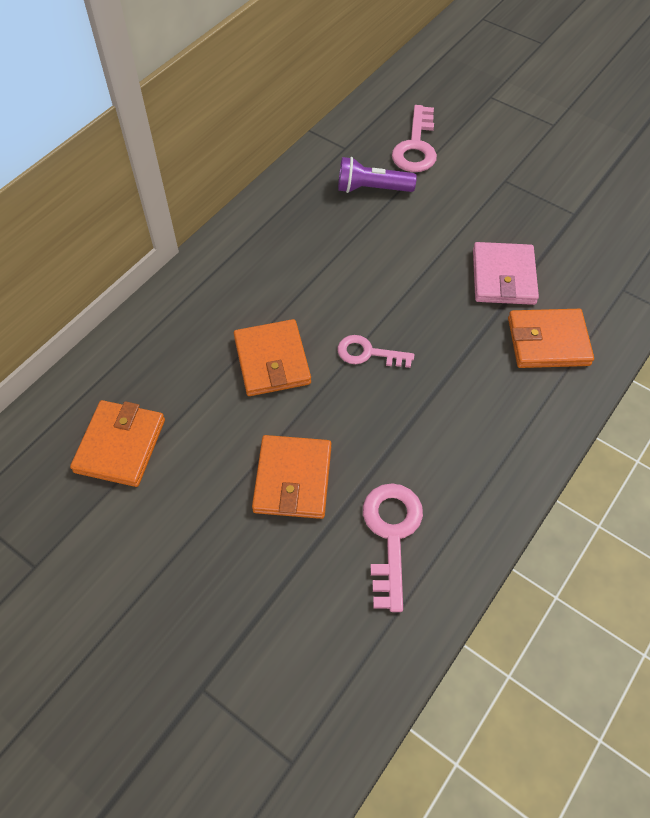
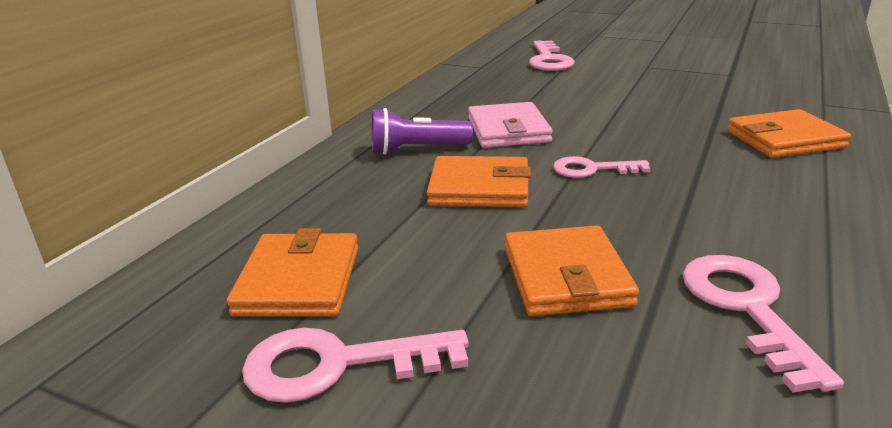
camera: 10 degrees left, 30 degrees down
orange wallet [234,319,311,396] -> orange wallet turned 60 degrees counterclockwise [427,156,531,207]
purple flashlight [338,157,417,193] -> purple flashlight moved to [372,108,473,155]
pink wallet [473,242,539,305] -> pink wallet moved to [468,102,553,148]
none -> pink key [242,328,469,403]

